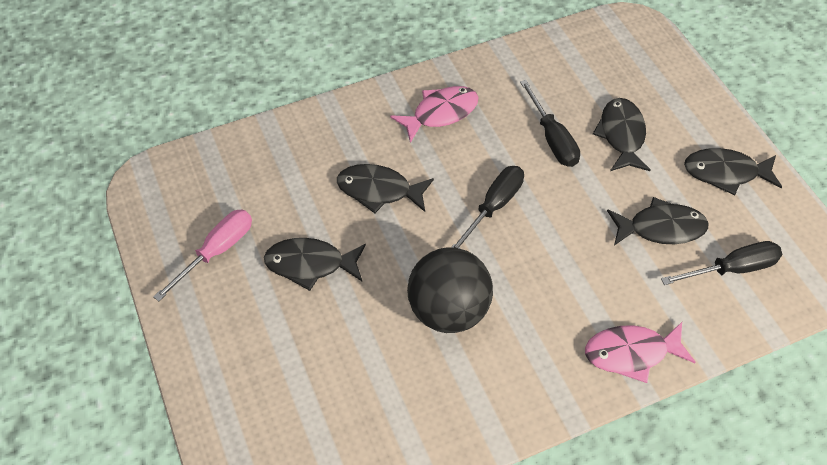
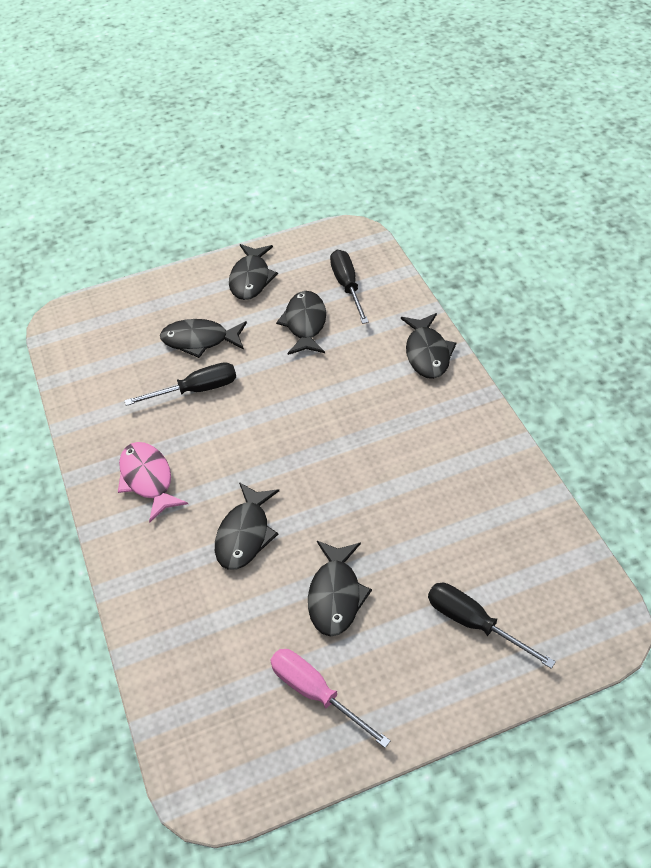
camera: 85 degrees left, 5 degrees down
black ball [407,247,493,333] -> none
black screwdriver [451,166,524,249] -> black screwdriver moved to [428,583,556,669]
pink fish [585,322,696,383] -> black fish [401,313,457,379]

